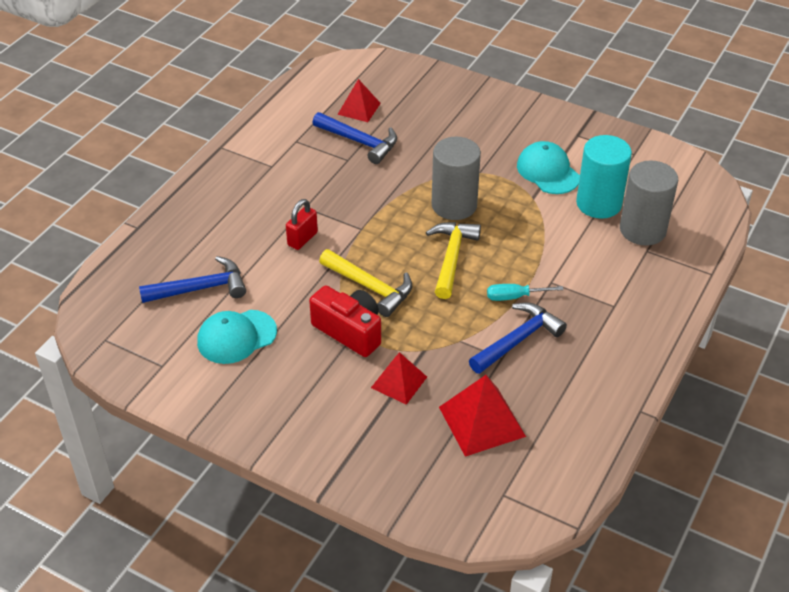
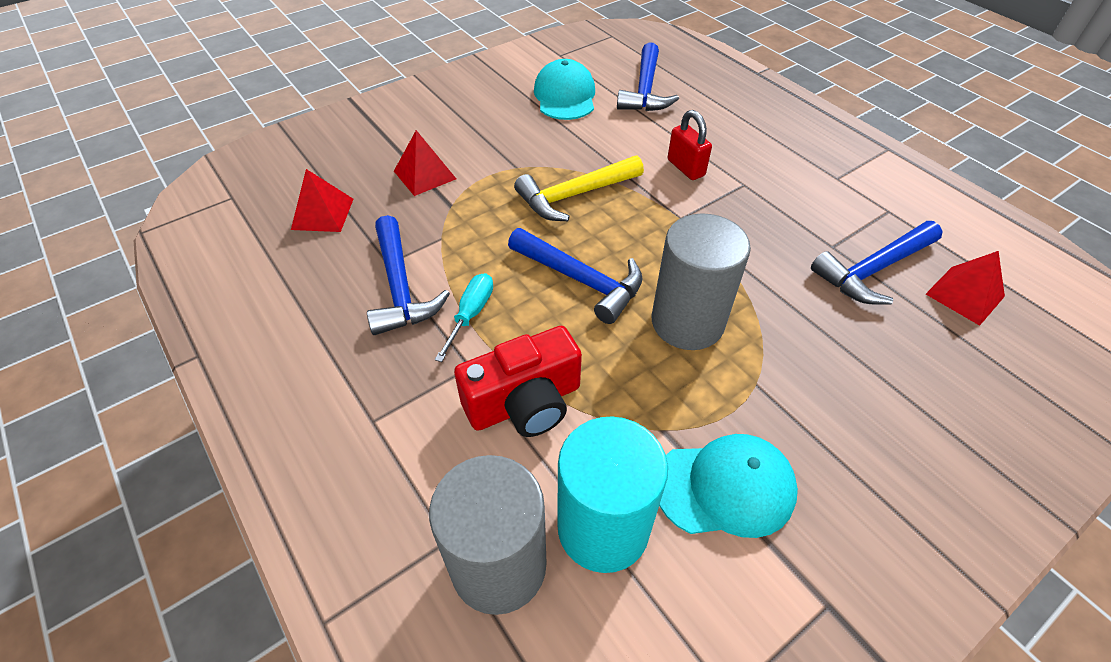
camera: 115 degrees right, 5 degrees up
red camera [309,285,381,357] -> red camera moved to [454,326,582,437]
yellow hammer [426,222,481,299] -> blue hammer [508,228,643,324]
red pyramid [439,375,526,457] -> red pyramid [291,169,354,232], size x0.65

